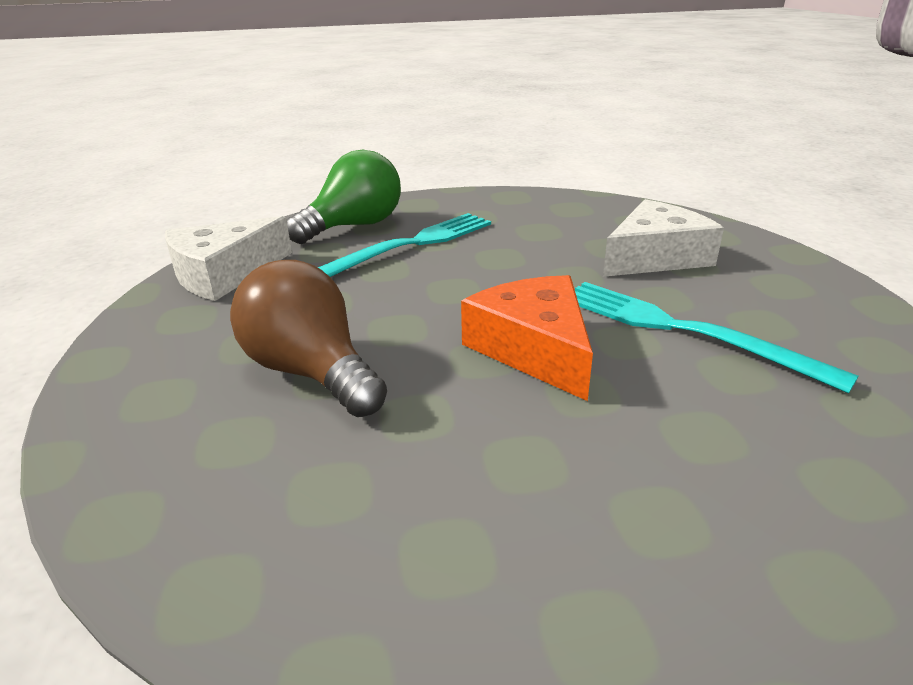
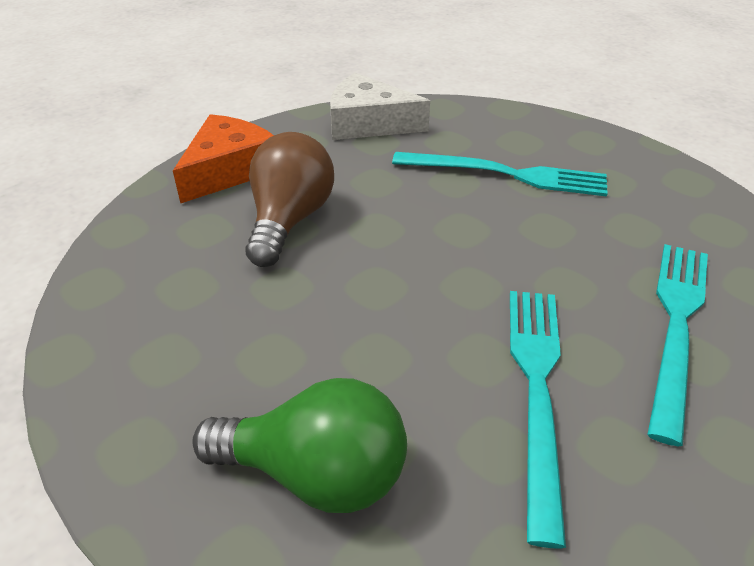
camera: 55 degrees right, 10 degrees up
green light bulb [287,149,401,244] -> green light bulb moved to [192,378,407,513]
orange cheese [461,275,593,401] -> orange cheese moved to [173,114,274,204]
white cheese [603,199,724,277] -> turquoise fork [647,244,708,447]

